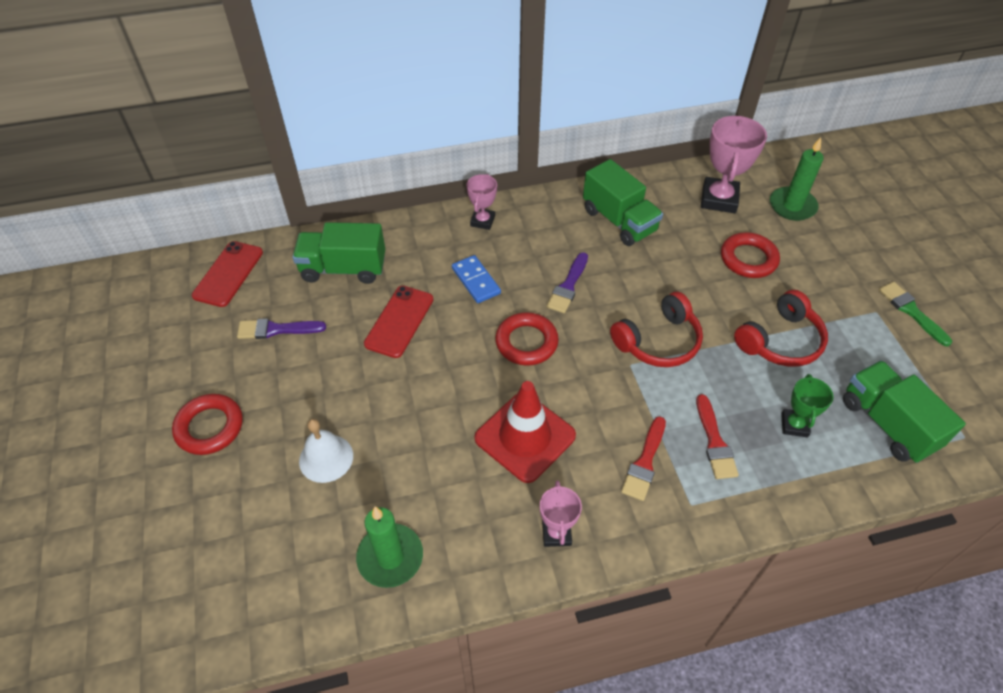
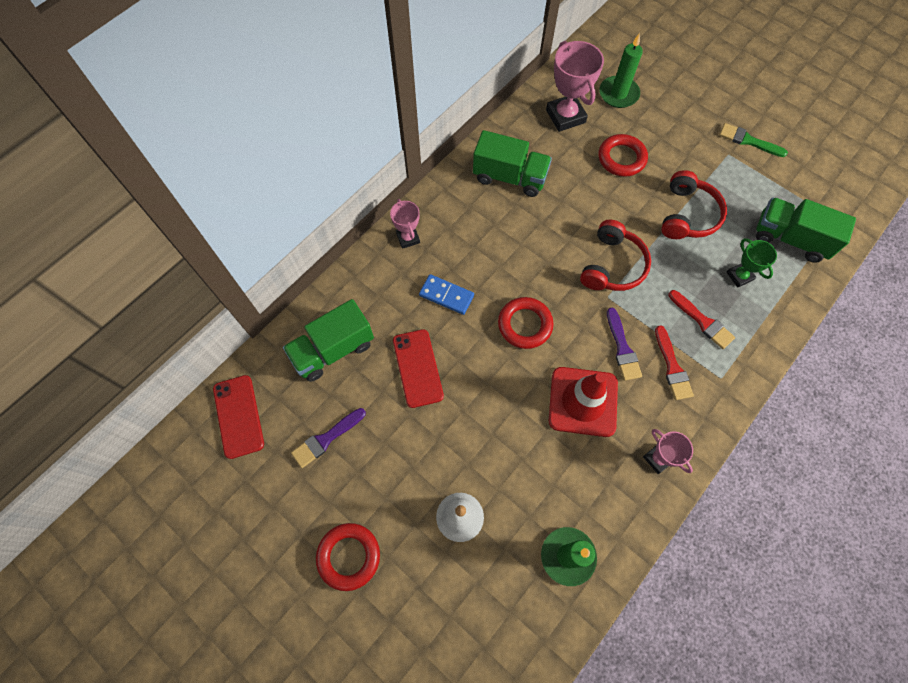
camera: 35 degrees left, 15 degrees up
purple brush [546,252,588,313] -> purple brush moved to [607,308,642,381]

